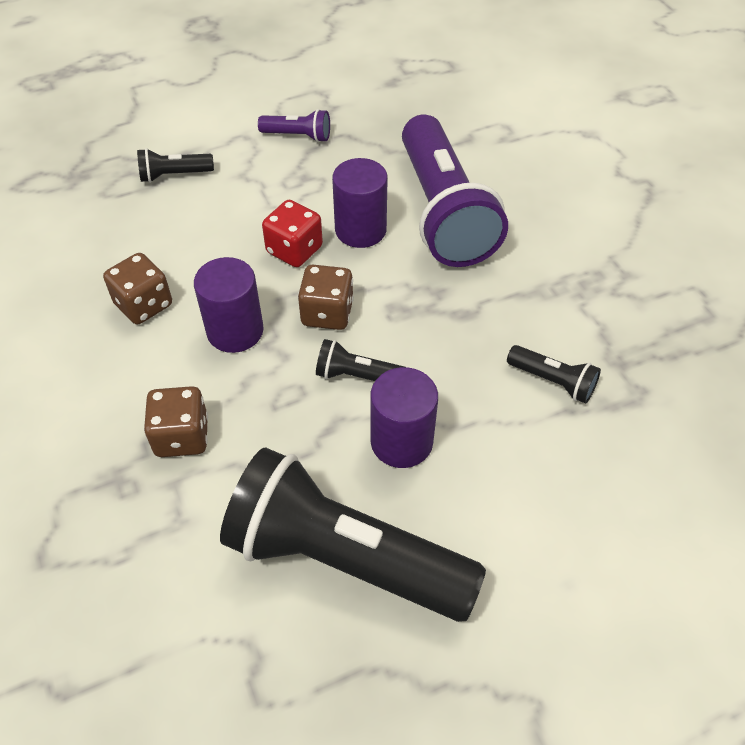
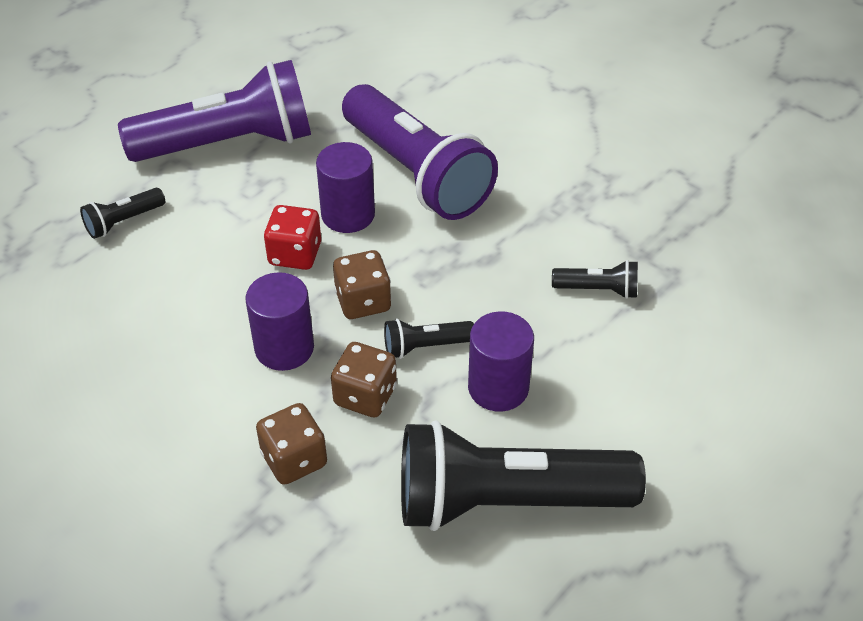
camera: 25 degrees left, 5 degrees down
brown dice [103,253,172,324] -> brown dice moved to [331,342,397,417]
purple flashlight [258,109,330,142] -> purple flashlight [118,60,311,162], size x2.38

